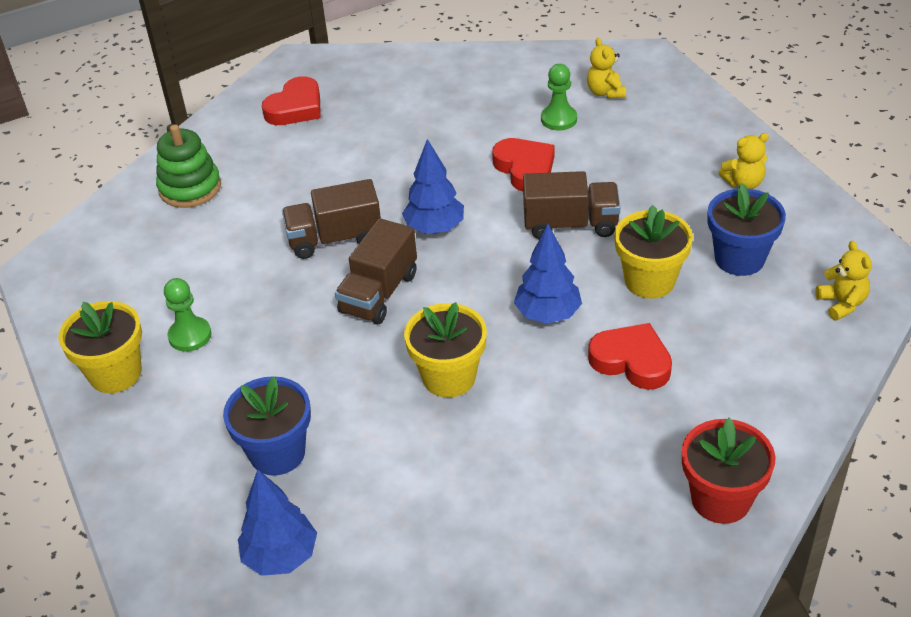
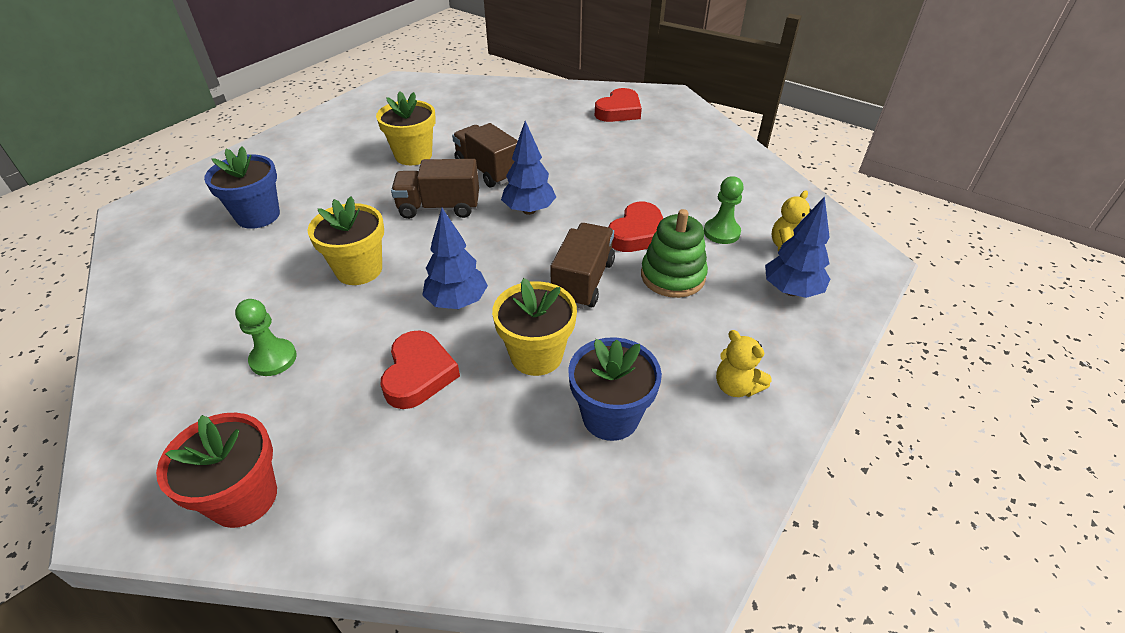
camera: 60 degrees right, 0 degrees up
yellow flower pot [58,301,142,393] -> yellow flower pot moved to [376,91,436,165]
green stacking toy [156,124,221,208] -> green stacking toy moved to [641,209,708,298]
green pawn [164,278,211,352] -> green pawn moved to [235,299,297,376]
blue tree [238,470,317,576] -> blue tree moved to [765,196,830,298]
red heart [262,76,321,125] -> red heart turned 60 degrees counterclockwise [595,88,642,122]
brown truck [523,171,620,239] -> brown truck turned 135 degrees counterclockwise [550,223,615,309]
yellow teddy bear [815,241,872,321] -> none

